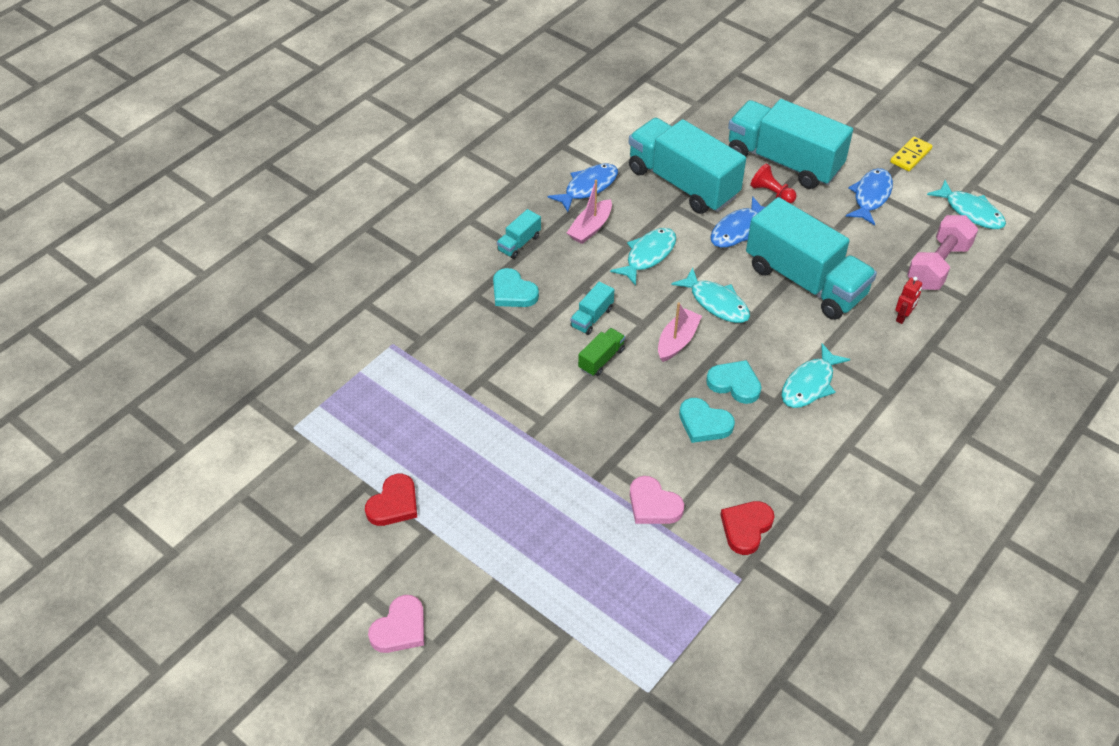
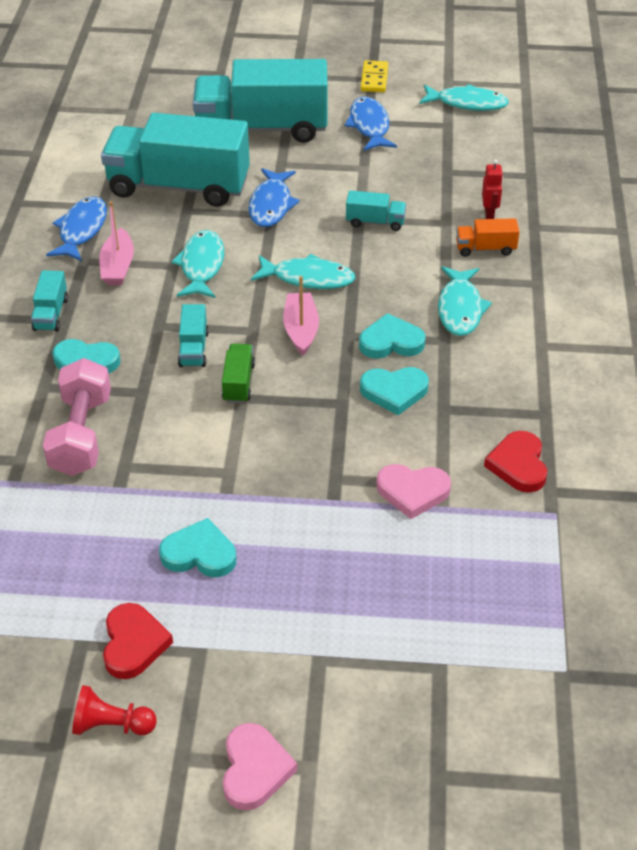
camera: 35 degrees left, 5 degrees down
turquoise truck [746,197,877,320] -> turquoise truck [346,190,406,231], size x0.41
red pawn [750,164,797,204] -> red pawn moved to [72,685,157,736]
pink dumbbell [907,215,978,290] -> pink dumbbell moved to [43,358,111,476]
none -> turquoise heart [159,518,236,577]
none -> orange truck [456,218,520,257]

